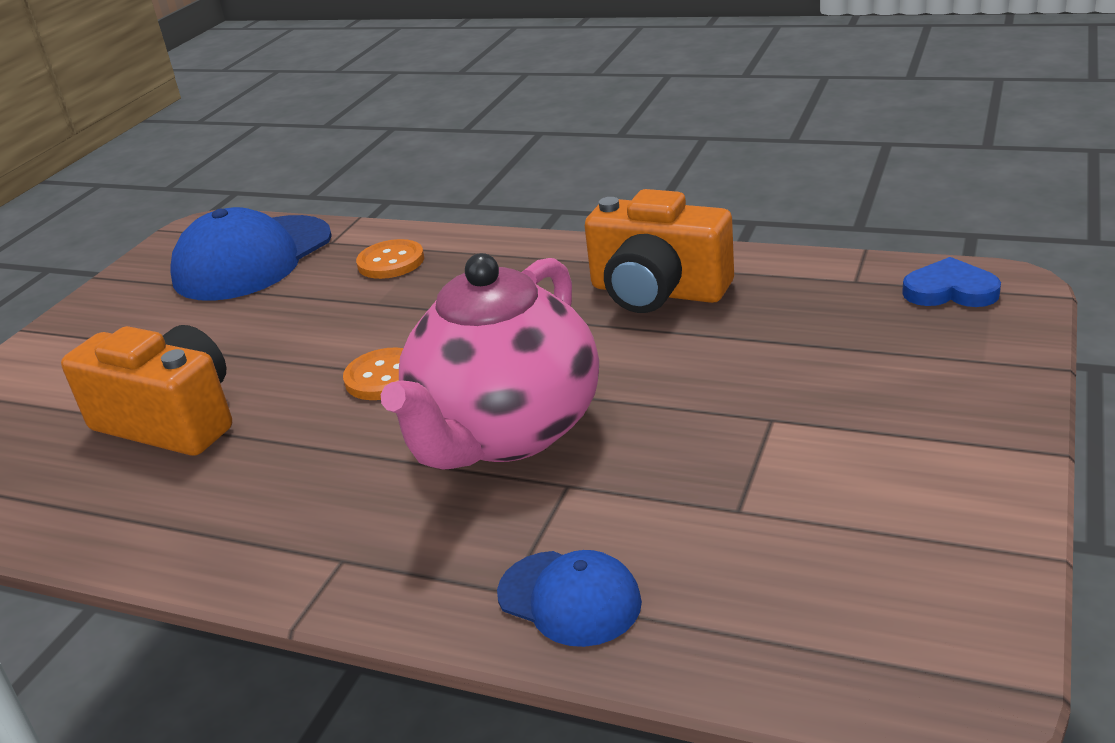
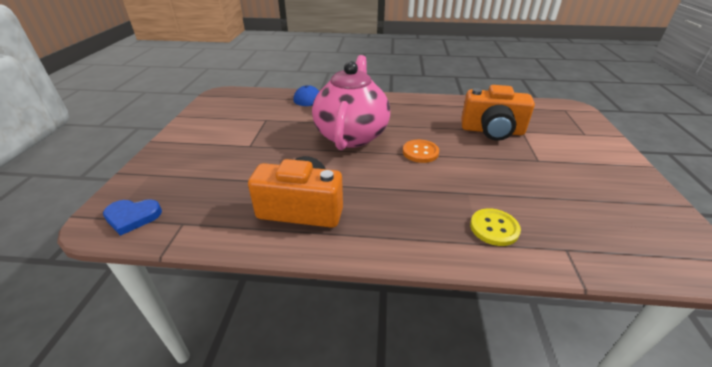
camera: 160 degrees right, 5 degrees up
blue cap [170,207,332,301] -> none
orange button [356,239,424,279] -> yellow button [470,208,521,246]

